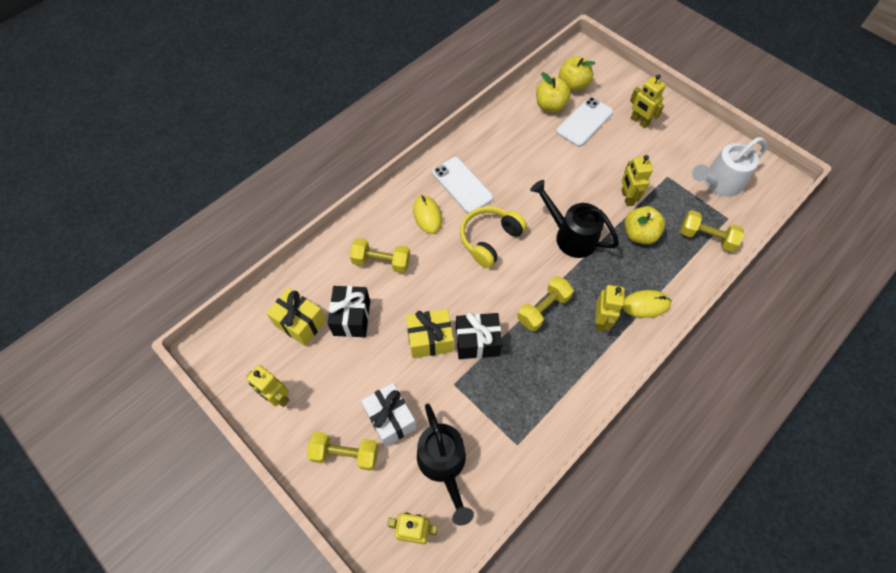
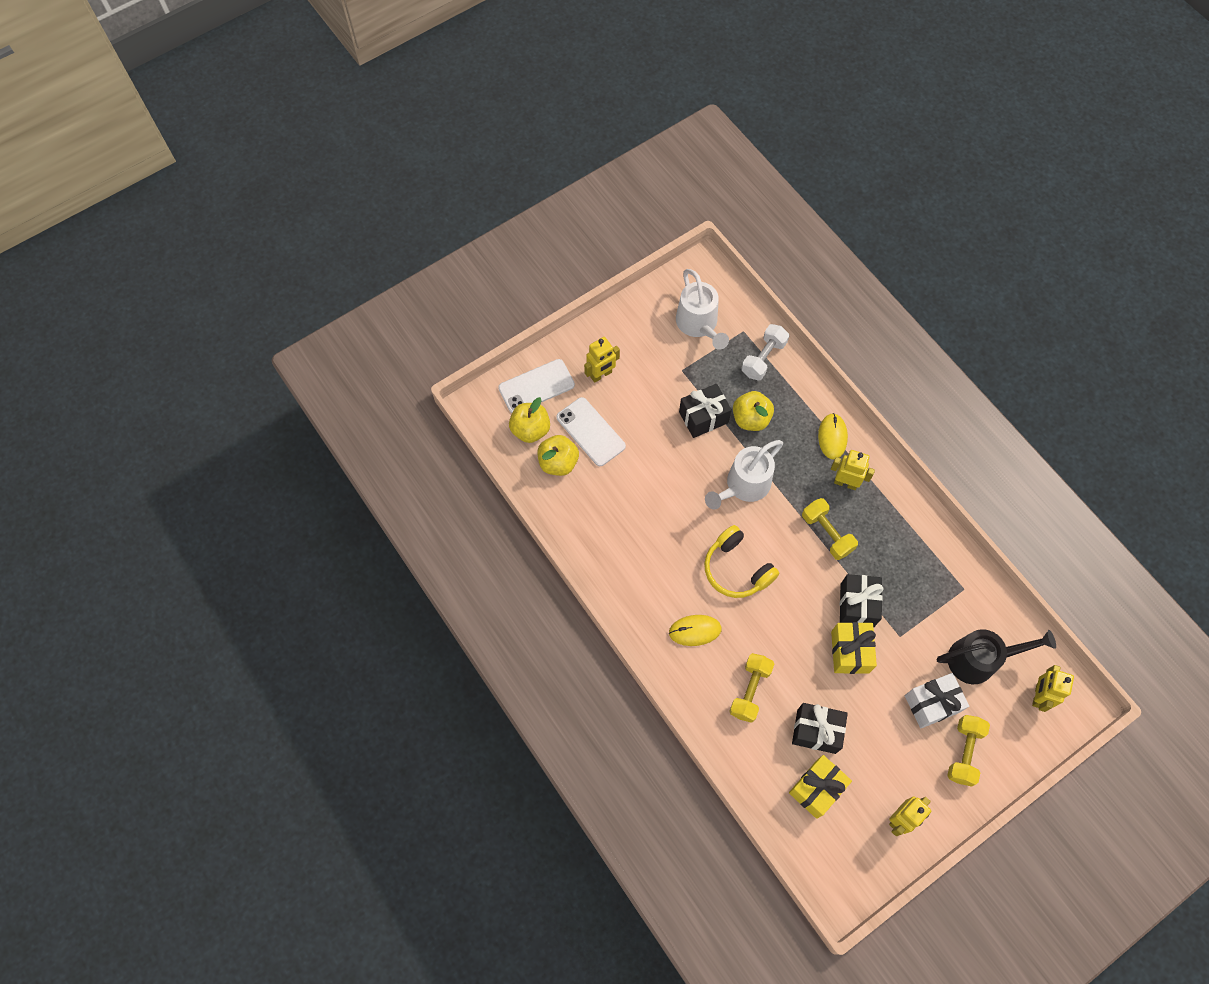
camera: 80 degrees left, 5 degrees up
white phone [432,157,493,214] -> white phone moved to [498,359,575,413]
black watering can [530,180,619,258] -> white watering can [705,440,783,510]
yellow robot [621,155,653,206] -> black gift [679,384,732,438]
yellow dumbbell [680,210,744,252] -> white dumbbell [741,324,789,381]

